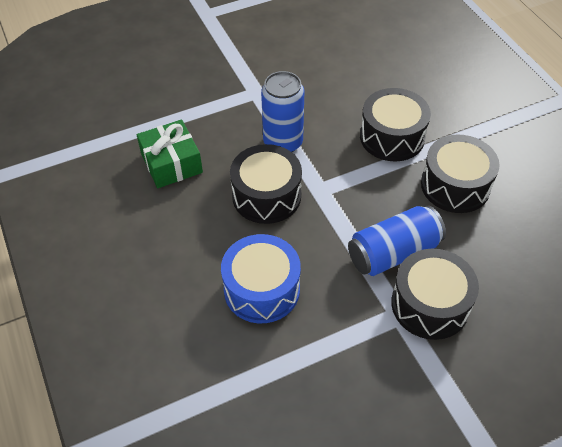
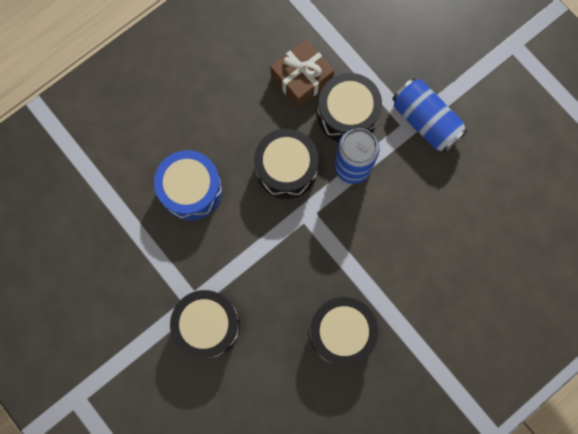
camera: 75 degrees right, 25 degrees up
green gift [137,119,203,188] -> brown gift [270,39,334,108]
blue can [348,206,446,276] -> blue can moved to [392,78,468,154]
black drum [360,88,431,161] -> black drum moved to [317,73,382,142]

